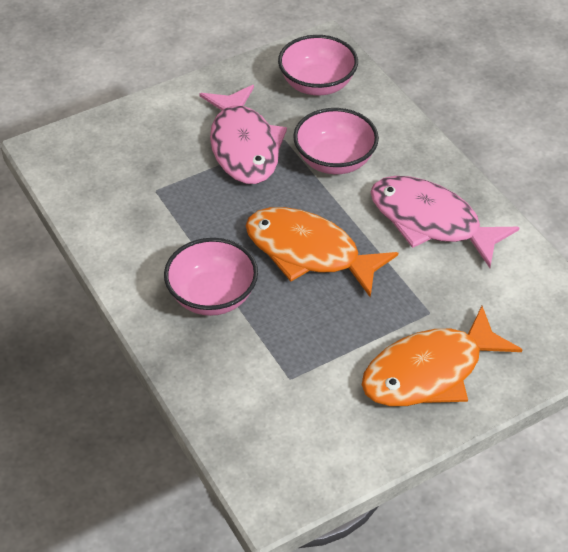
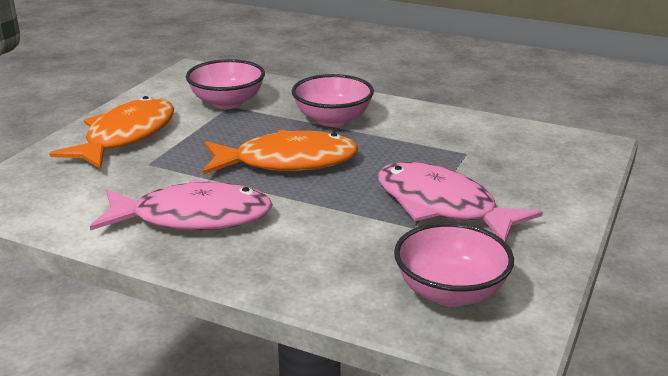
camera: 145 degrees right, 20 degrees down
pink bowl [293,108,379,174] -> pink bowl moved to [186,59,265,109]

